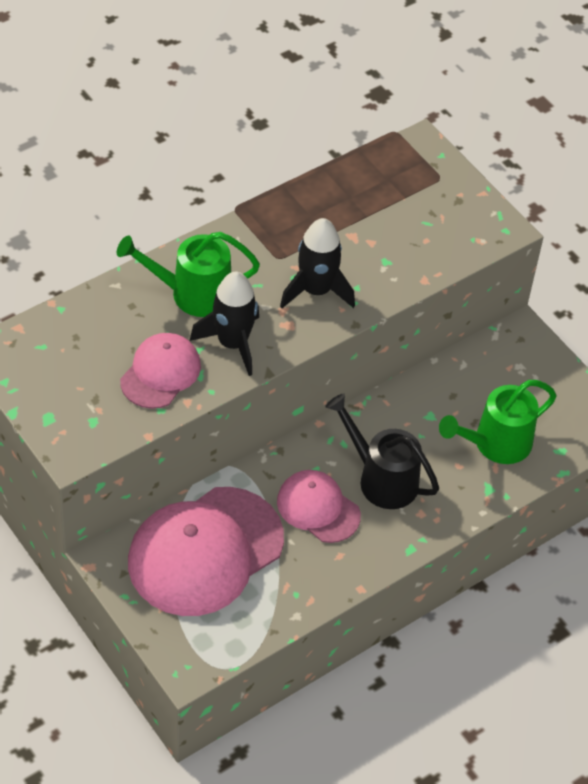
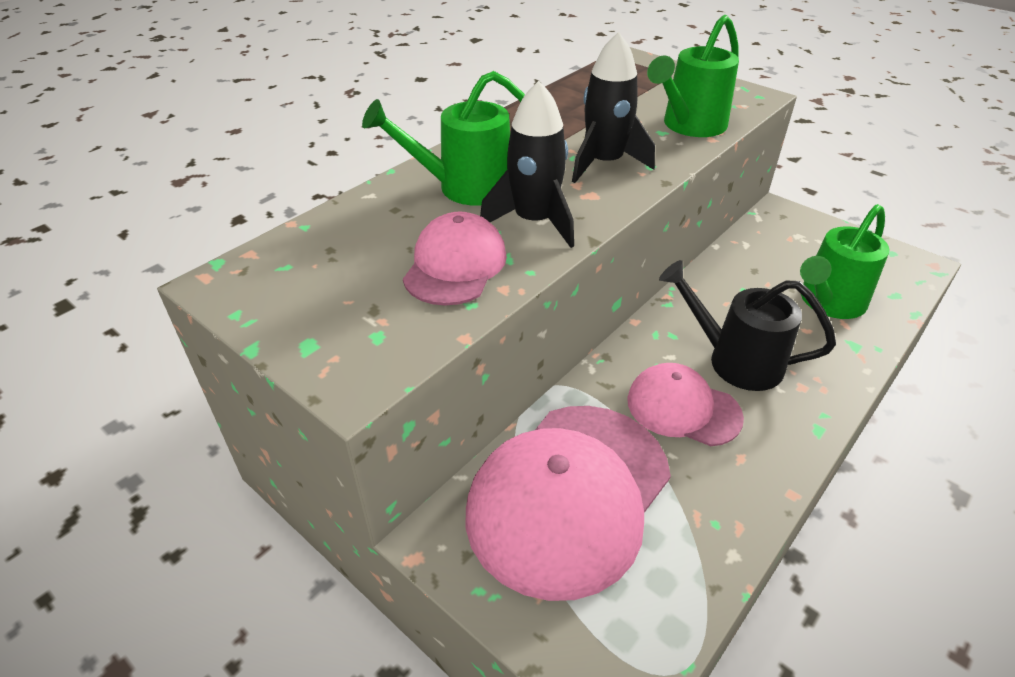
camera: 10 degrees left, 10 degrees down
none -> green watering can [647,15,739,137]

